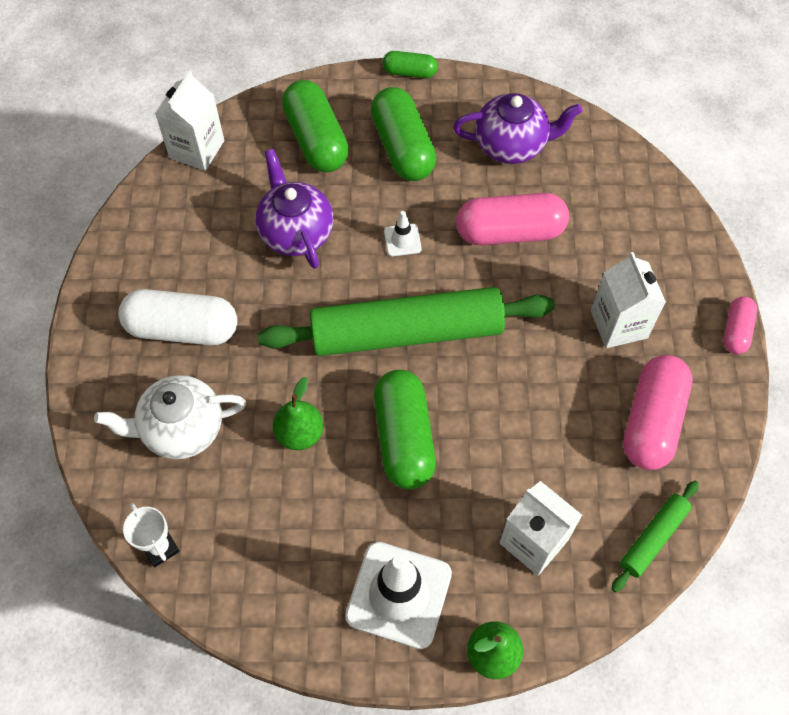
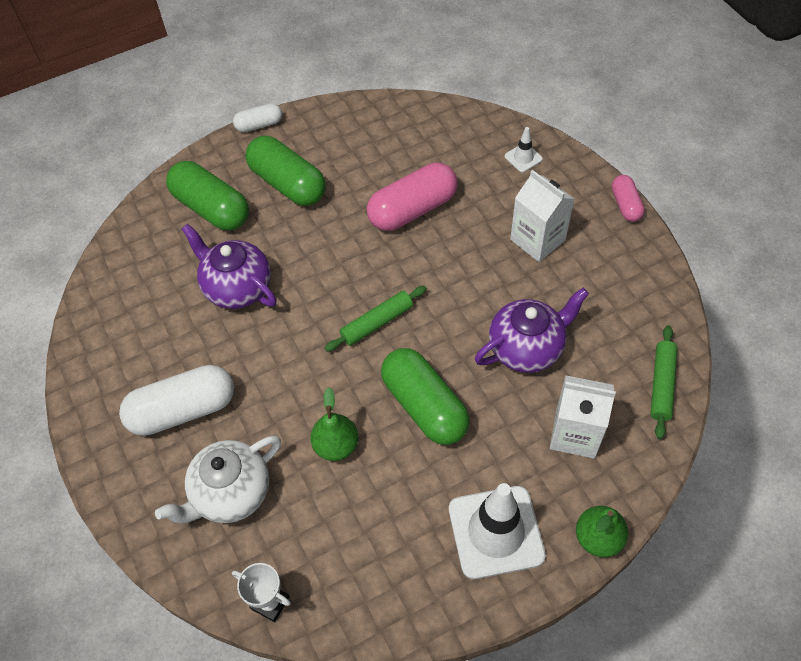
camera: 25 degrees left, 5 degrees down
white carton [155,71,224,171] -> none
green rolling pin [258,287,555,356] -> green rolling pin [325,286,427,351], size x0.45
green capsule [383,51,438,78] -> white capsule [233,103,282,132]
white traffic cone [384,211,422,256] -> white traffic cone moved to [505,127,543,172]
purple teapot [453,93,582,164] -> purple teapot moved to [475,288,589,373]
pink capsule [623,355,693,470] -> none

